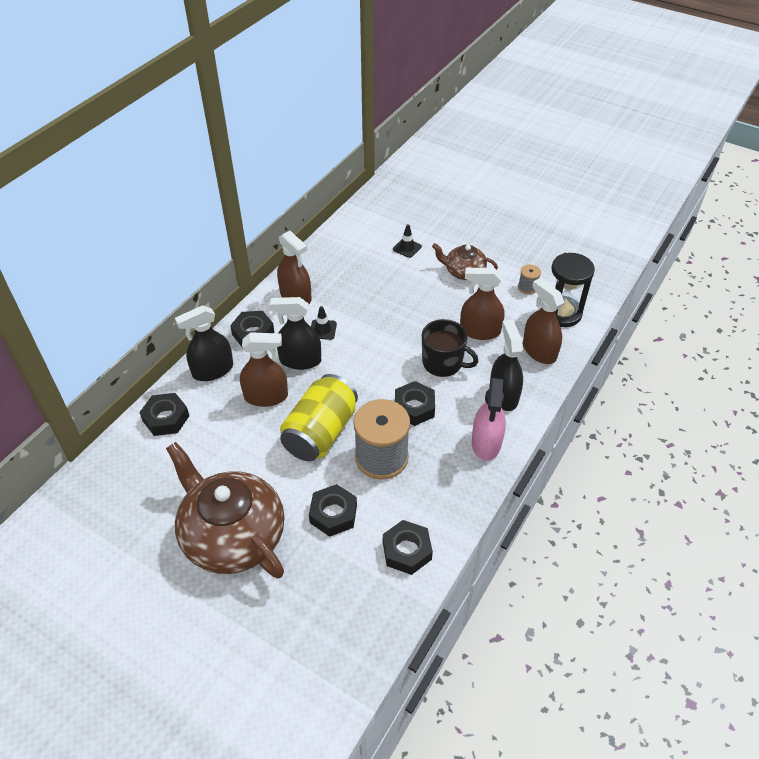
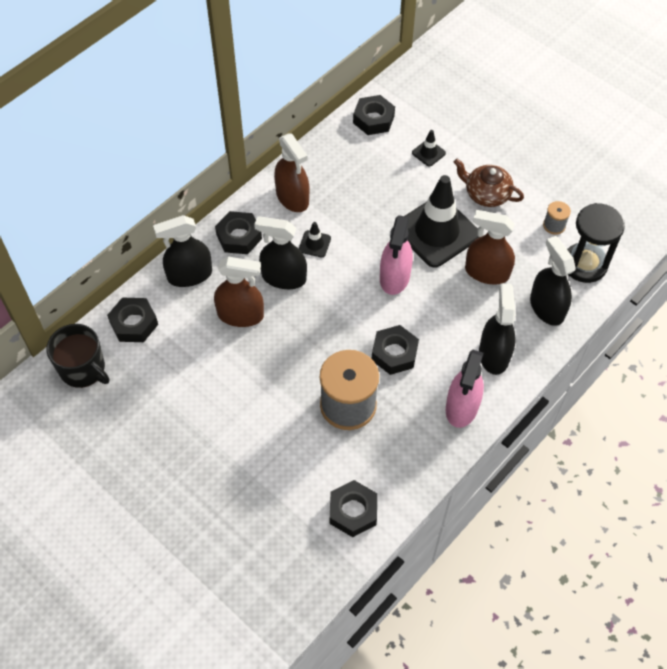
camera: 10 degrees right, 10 degrees up
brown teapot [166,442,285,578] -> none
yellow can [280,374,358,461] -> none
black nut [309,484,357,537] -> black nut moved to [353,95,395,135]
black mug [422,319,478,377] -> black mug moved to [46,324,109,388]
brown spray bottle [523,278,564,364] -> black spray bottle [530,236,576,326]
none -> pink spray bottle [380,215,413,295]
none -> black traffic cone [405,175,480,268]

